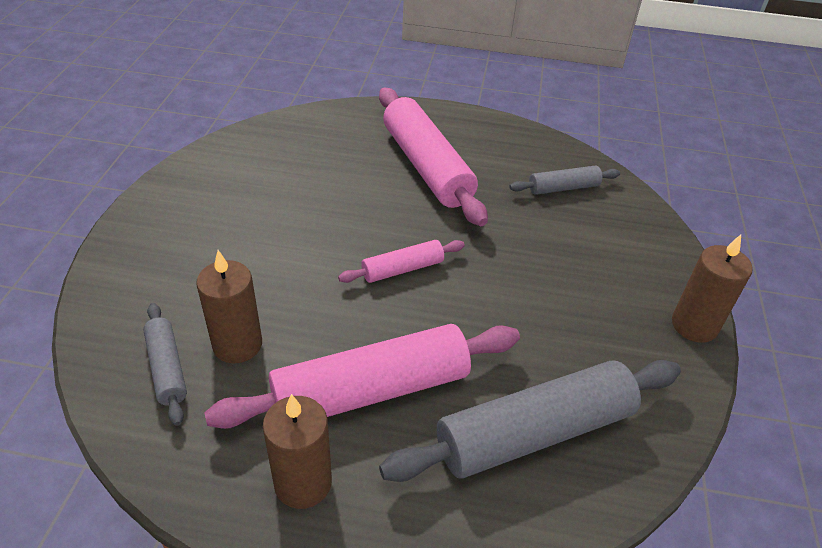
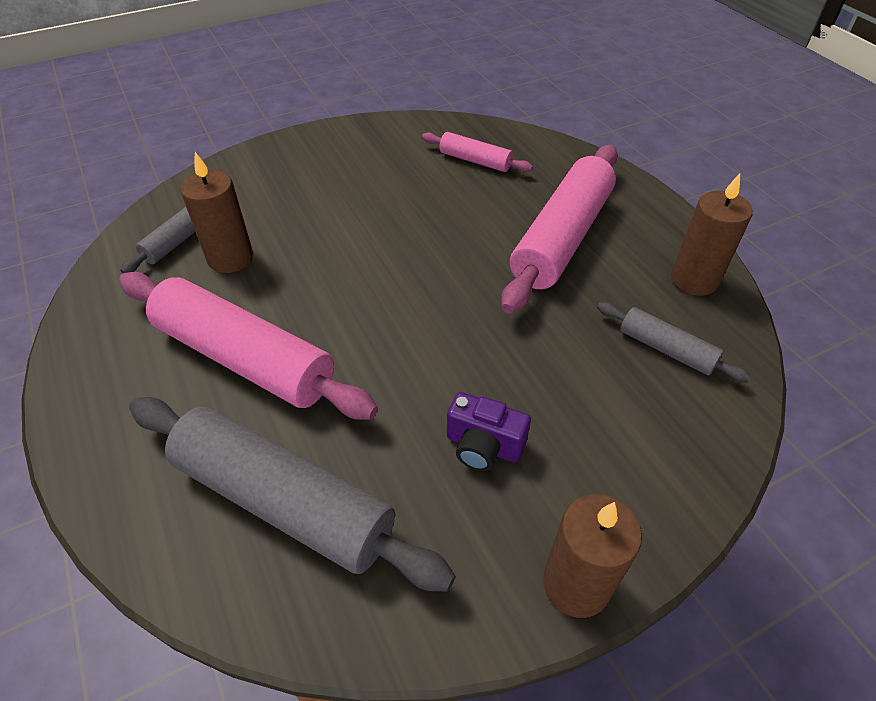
camera: 55 degrees right, 5 degrees up
brown candle [263,394,332,509] -> brown candle moved to [671,173,753,296]
pink rolling pin [338,240,465,283] -> pink rolling pin moved to [422,132,533,172]
none -> purple camera [447,392,531,471]

